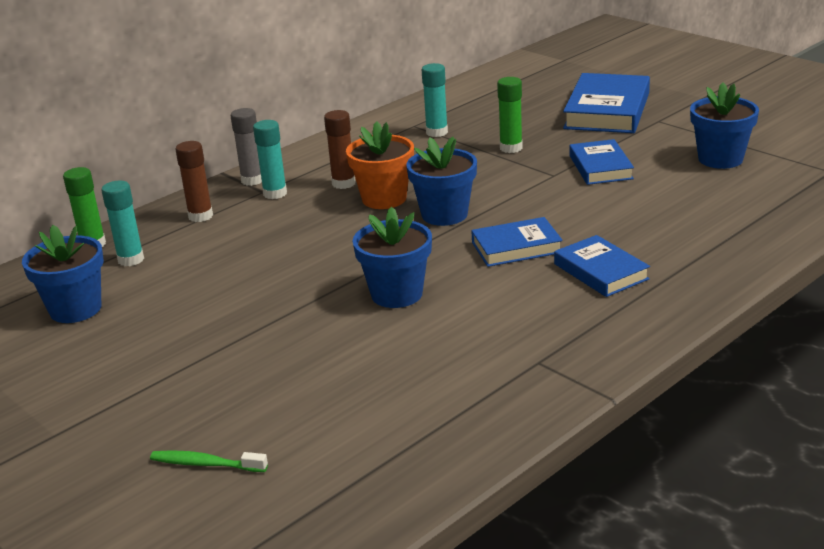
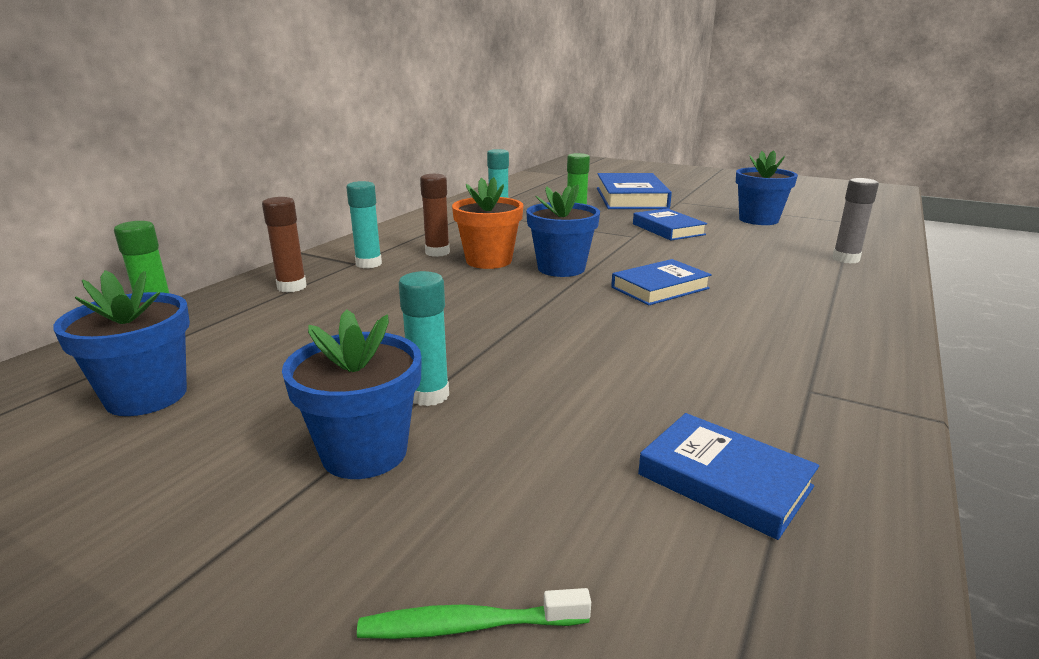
camera: 20 degrees left, 5 degrees down
turquoise glue stick [102,181,144,266] -> turquoise glue stick moved to [399,271,449,406]
grey glue stick [230,108,262,186] -> grey glue stick moved to [832,178,879,264]
blue flower pot [352,207,432,308] -> blue flower pot moved to [282,309,422,479]
blue book [554,235,650,297] -> blue book moved to [638,413,819,540]

